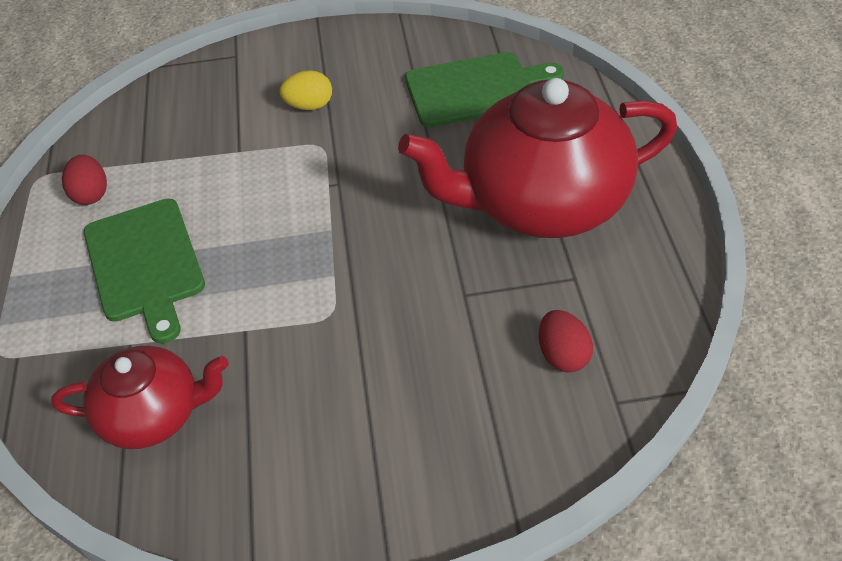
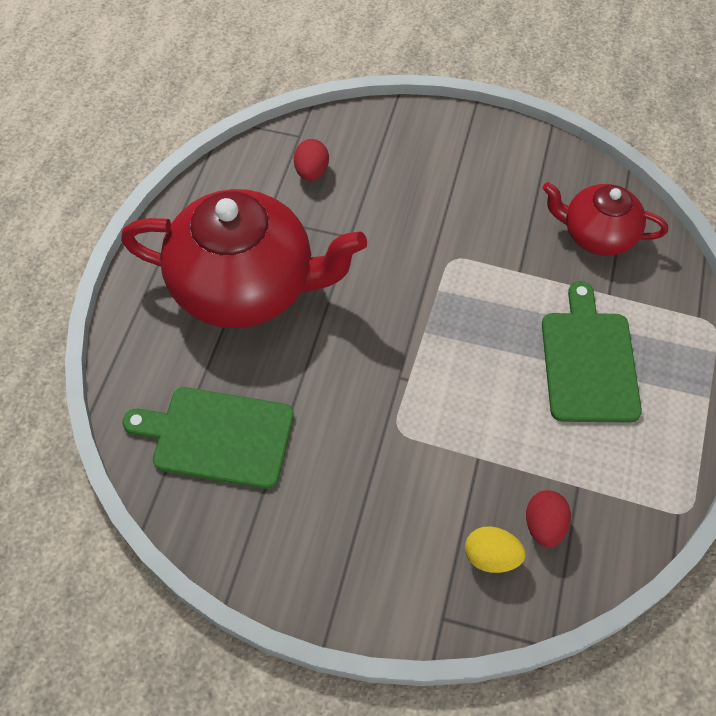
camera: 160 degrees left, 10 degrees up
red egg [62,155,107,205] -> red egg moved to [526,490,571,548]
yellow egg [279,70,332,110] -> yellow egg moved to [465,526,526,573]

